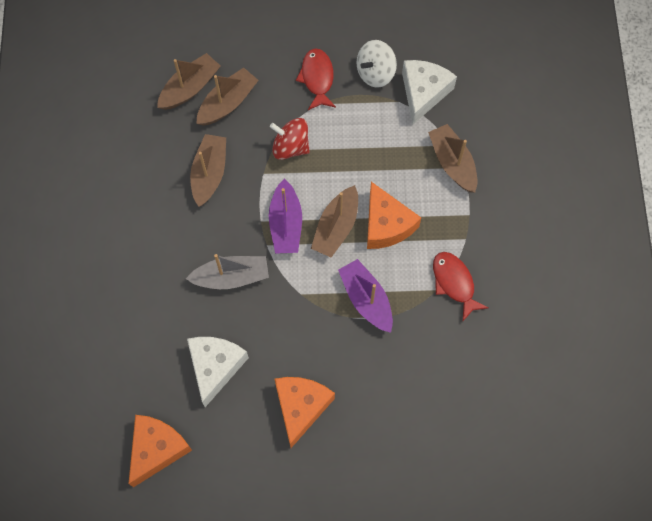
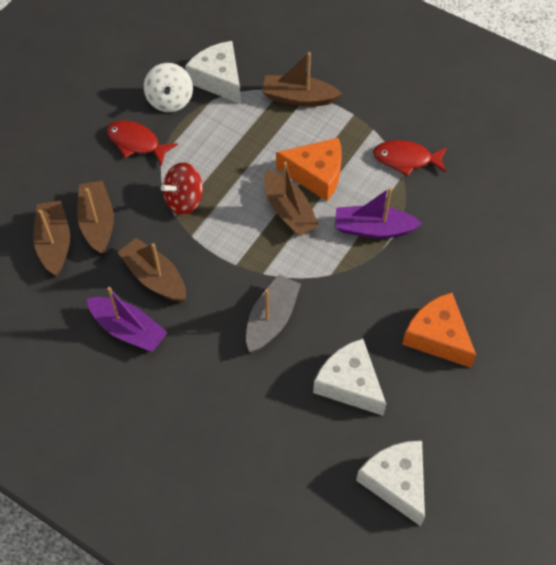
camera: 55 degrees left, 10 degrees down
orange cheese [129,415,192,487] -> white cheese [356,441,425,526]
purple boat [269,179,302,254] -> purple boat moved to [86,287,168,352]

